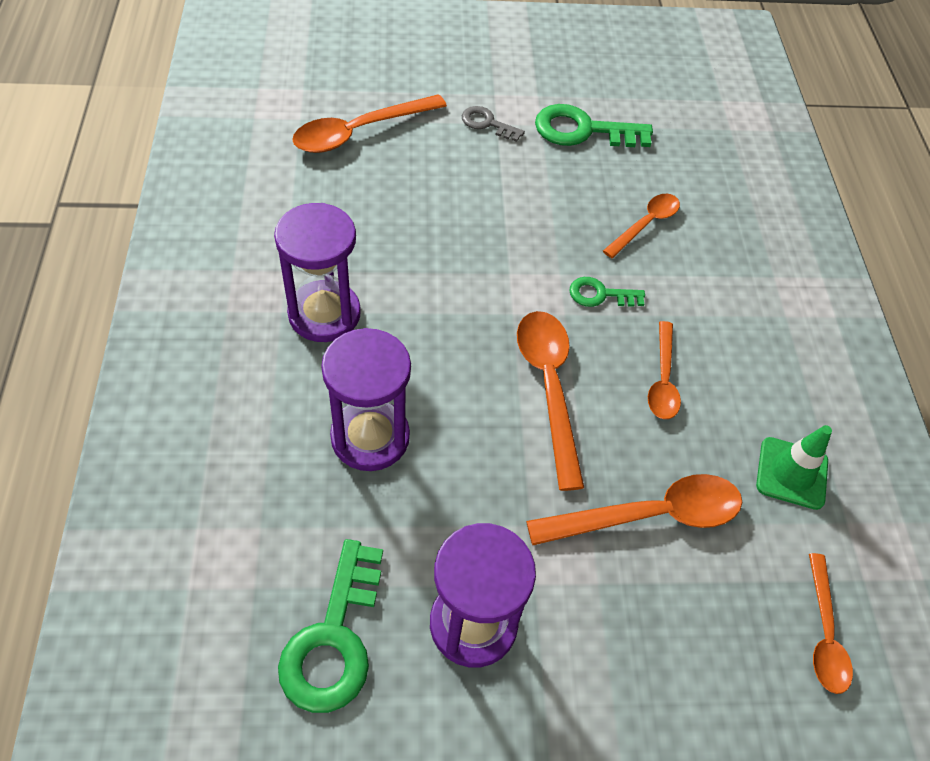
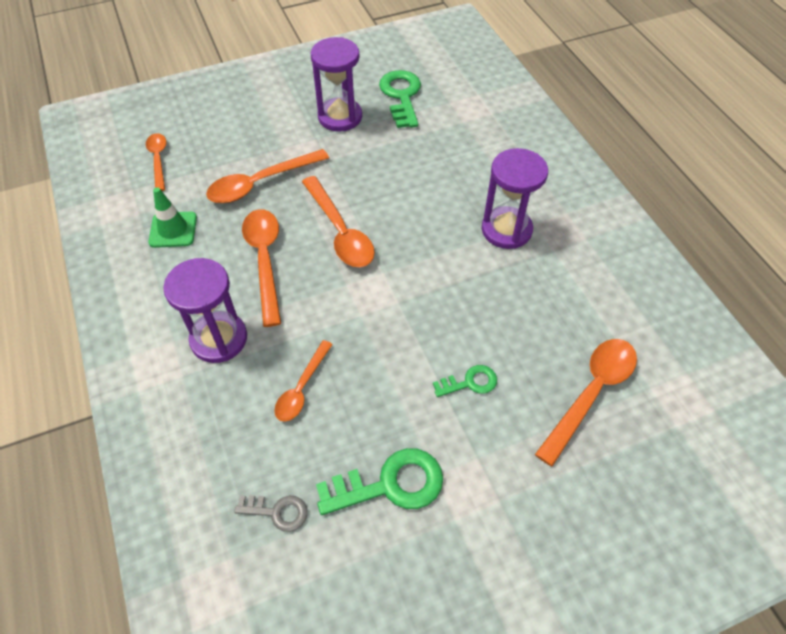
camera: 165 degrees right, 0 degrees up
purple hourglass [321,328,411,471] -> purple hourglass moved to [163,258,247,363]
grey key [462,106,525,142] -> grey key moved to [234,495,308,532]
green key [569,277,645,307] -> green key moved to [433,365,497,397]
orange spoon [648,321,681,419] -> orange spoon [242,209,281,327], size x1.61

